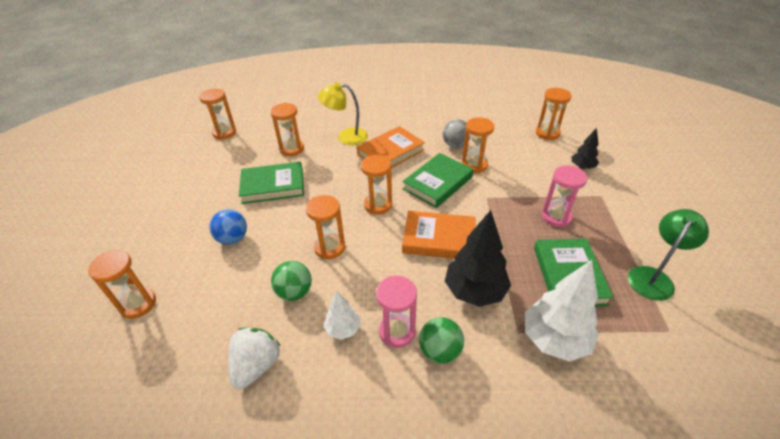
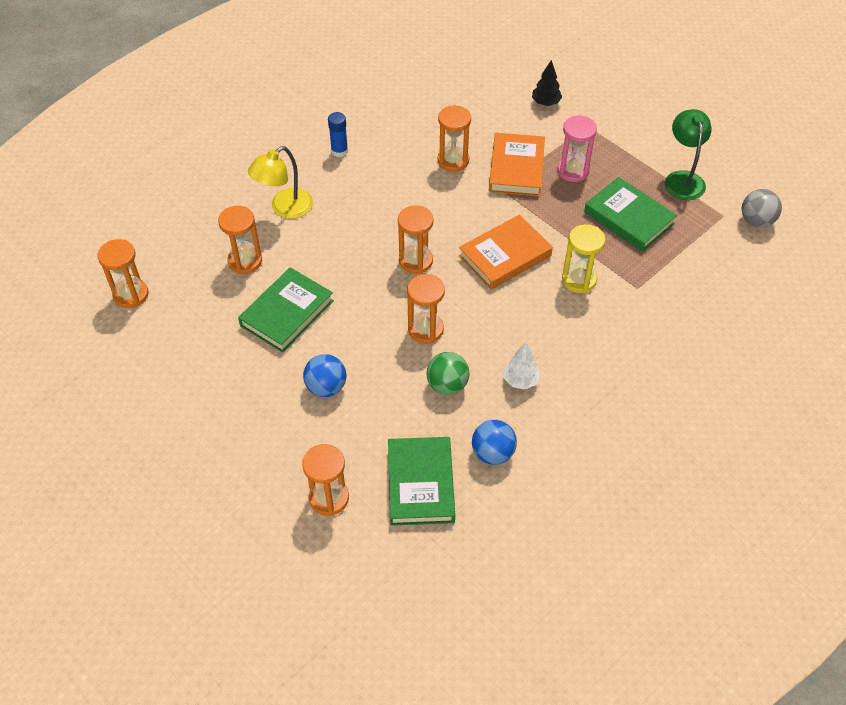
camera: 45 degrees left, 10 degrees up
white strawberry [228,328,281,389] -> blue ball [472,420,517,465]
orange book [357,126,425,168] -> orange book moved to [489,133,545,196]
pink hourglass [376,276,417,348] -> none
green book [402,153,473,208] -> green book moved to [388,437,455,526]
green ball [419,317,464,364] -> none
grey ball [443,119,470,148] -> grey ball moved to [742,189,782,228]
black tree [445,210,511,307] -> yellow hourglass [562,224,605,293]
white tree [525,260,599,362] -> none
orange hourglass [536,88,572,140] -> none
none -> blue glue stick [328,112,348,157]

